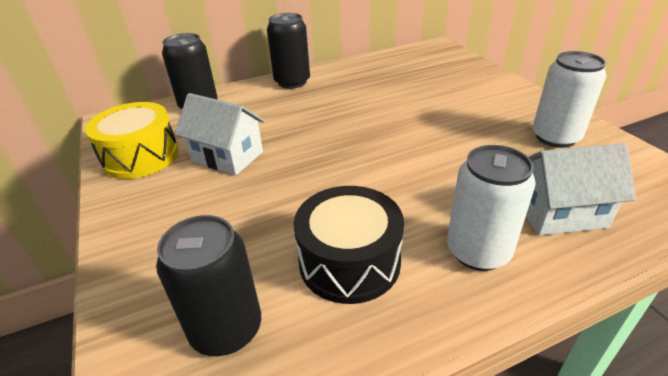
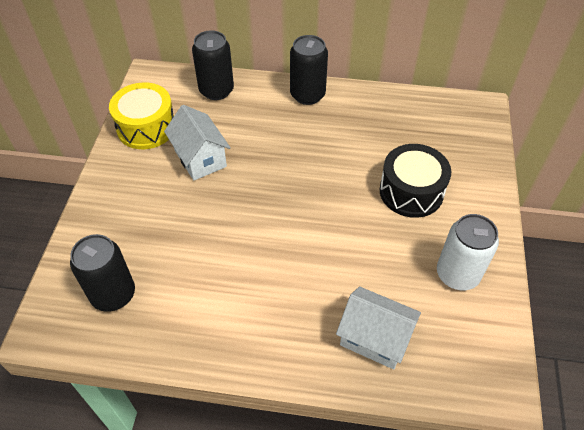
camera: 30 degrees right, 15 degrees up
black drum [293,186,404,304] -> black drum moved to [380,144,452,218]
white can [447,145,536,271] -> none

